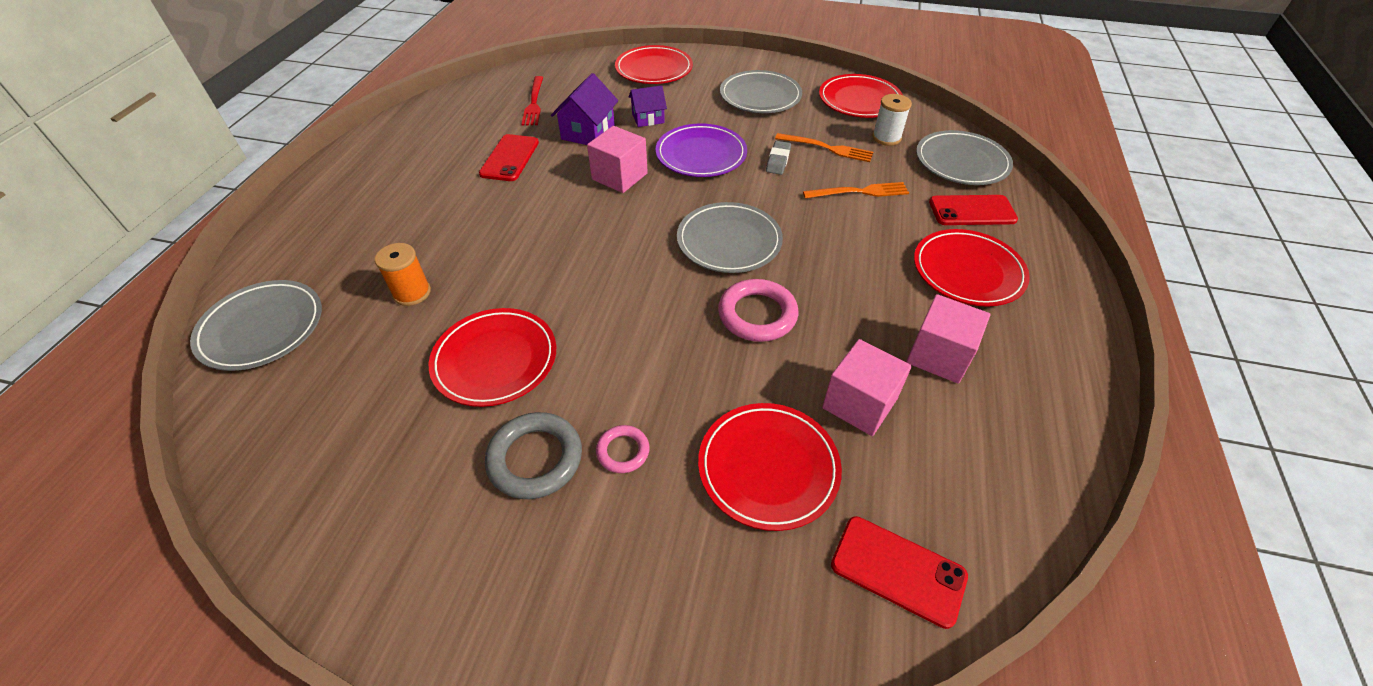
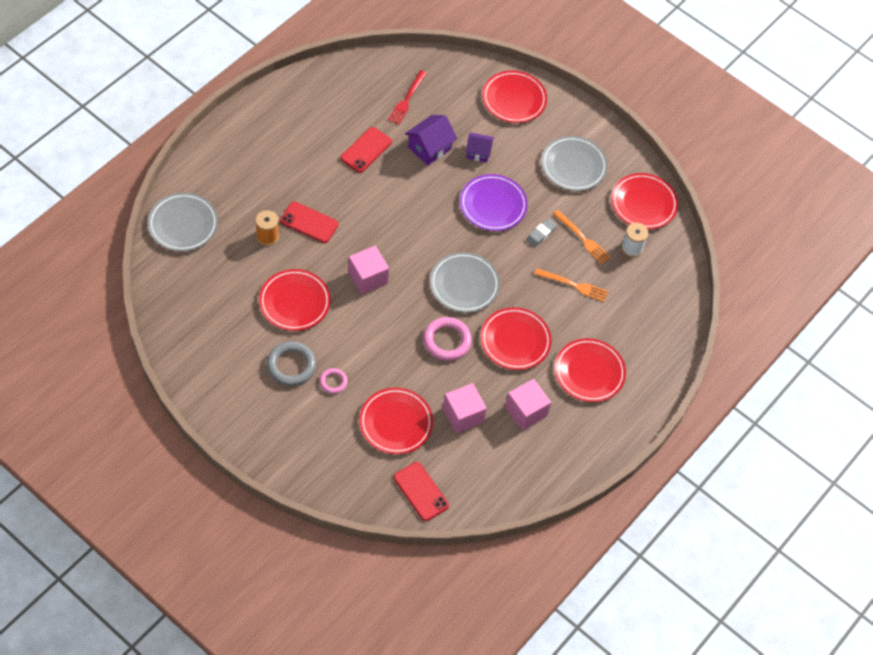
camera: 20 degrees right, 10 degrees up
pink cube [587,126,648,193] -> pink cube moved to [348,246,389,295]
grey plate [916,130,1013,185] -> none
red phone [929,195,1018,225] -> red phone moved to [280,202,339,243]
none -> red plate [480,307,552,370]

